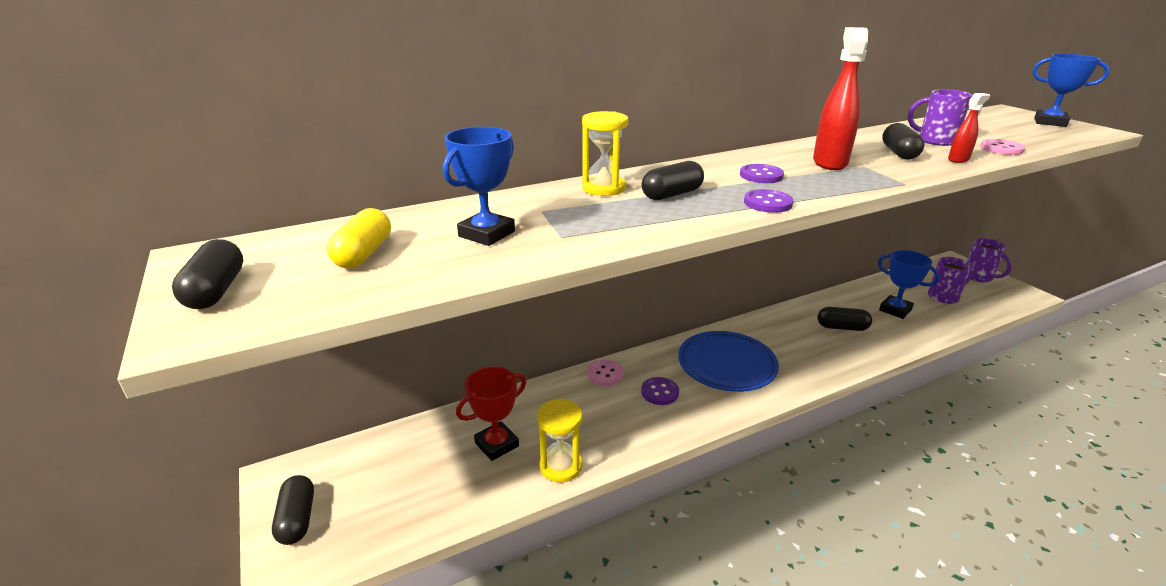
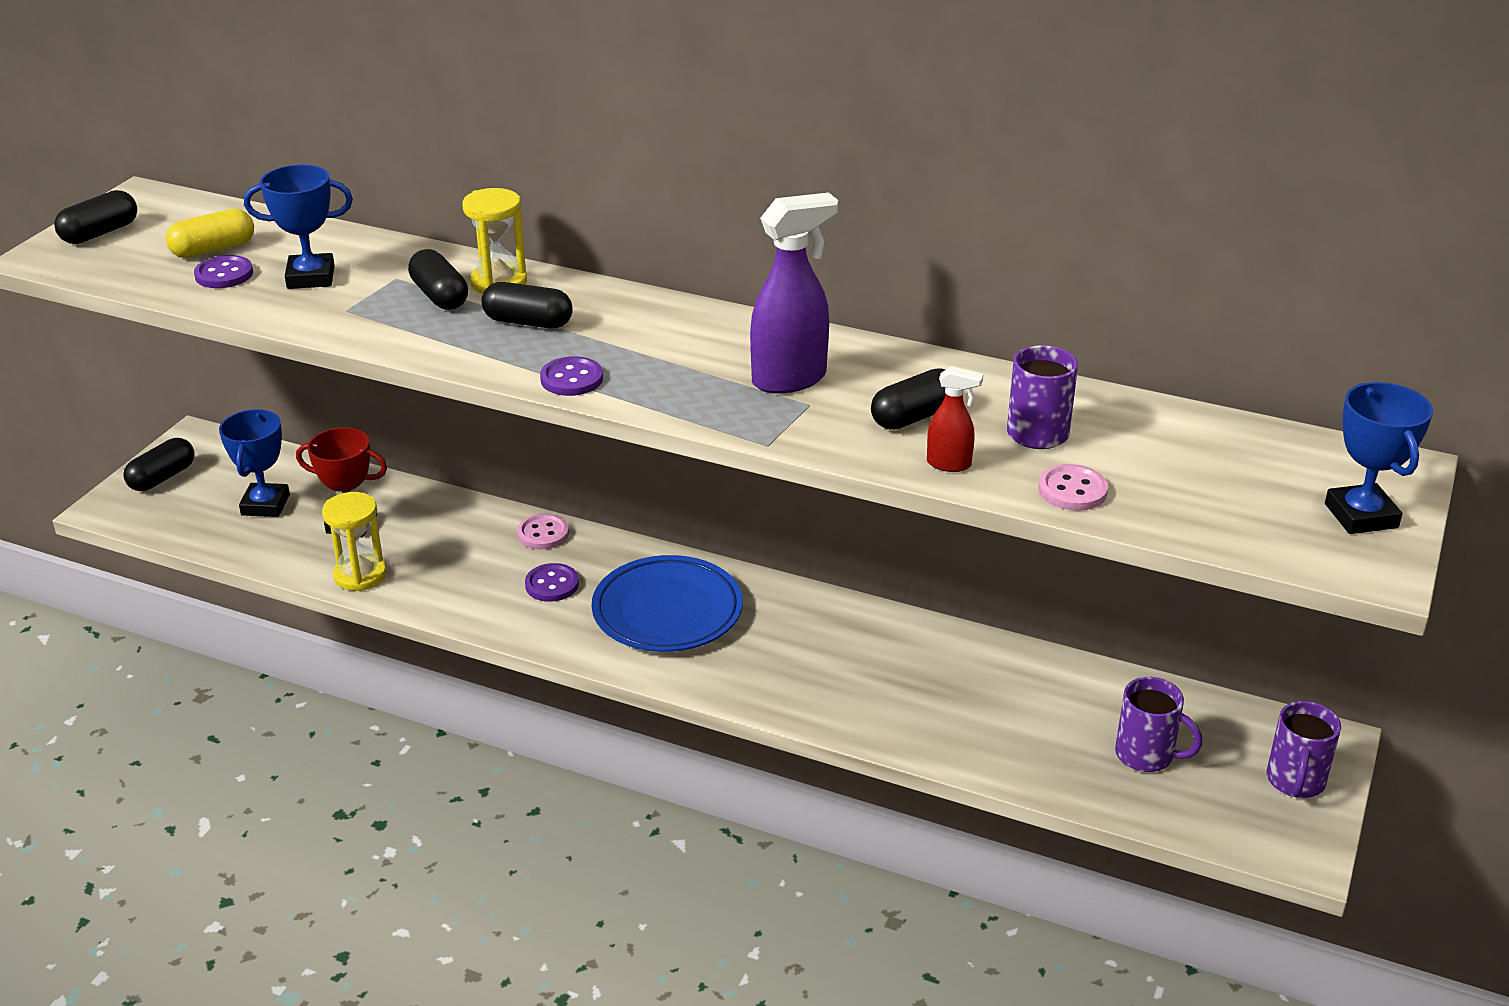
camera: 50 degrees right, 5 degrees up
purple button [740,164,784,183] -> purple button moved to [194,255,253,288]
red spray bottle [813,27,868,170] -> purple spray bottle [750,192,838,394]
black capsule [818,307,872,331] -> black capsule moved to [408,249,468,310]
blue trophy [878,250,940,319] -> blue trophy moved to [219,409,290,517]

